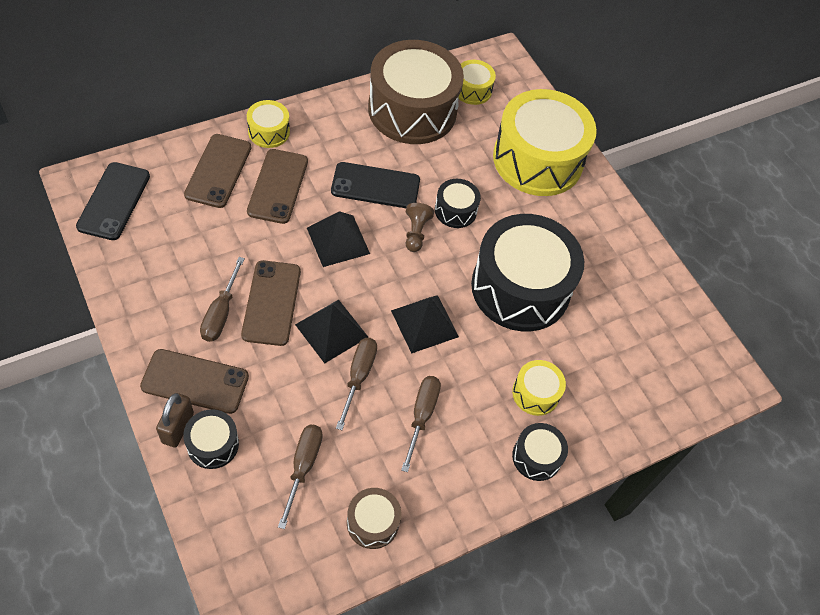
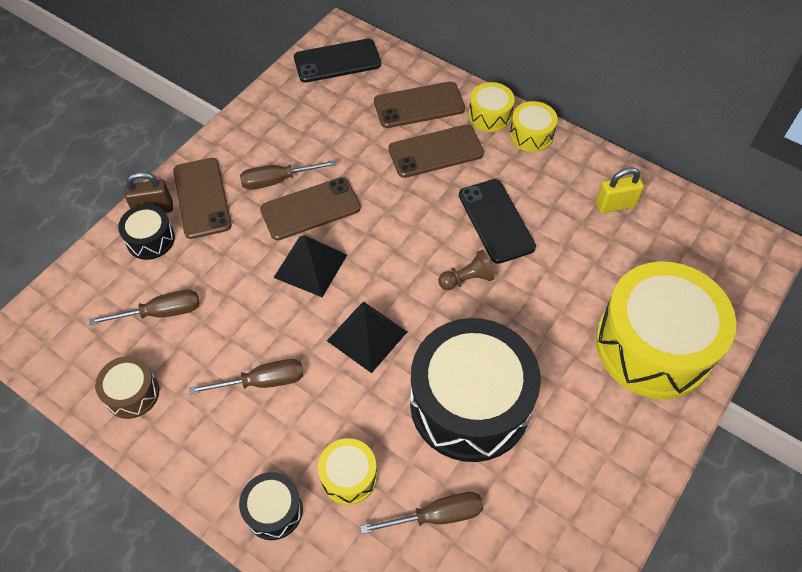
camera: 70 degrees right, 0 degrees up
black pyramid [307,211,370,267] -> none
brown screwdriver [336,338,377,430] -> brown screwdriver moved to [360,492,483,534]
brown drum [368,40,464,144] -> yellow padlock [596,168,644,213]
black drum [435,179,481,228] -> none
yellow drum [459,60,496,105] -> yellow drum moved to [510,101,558,152]

